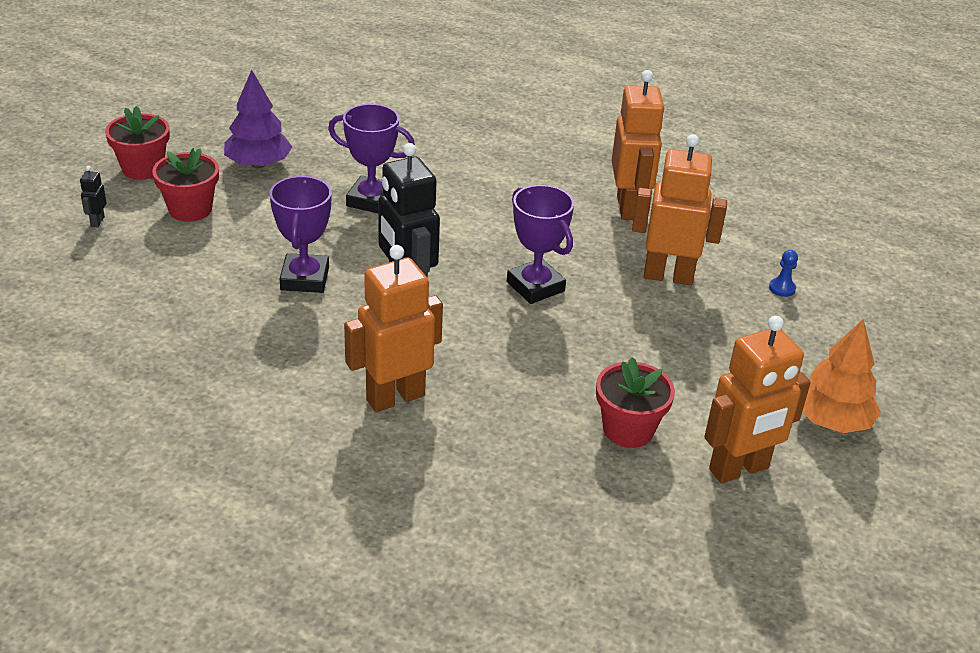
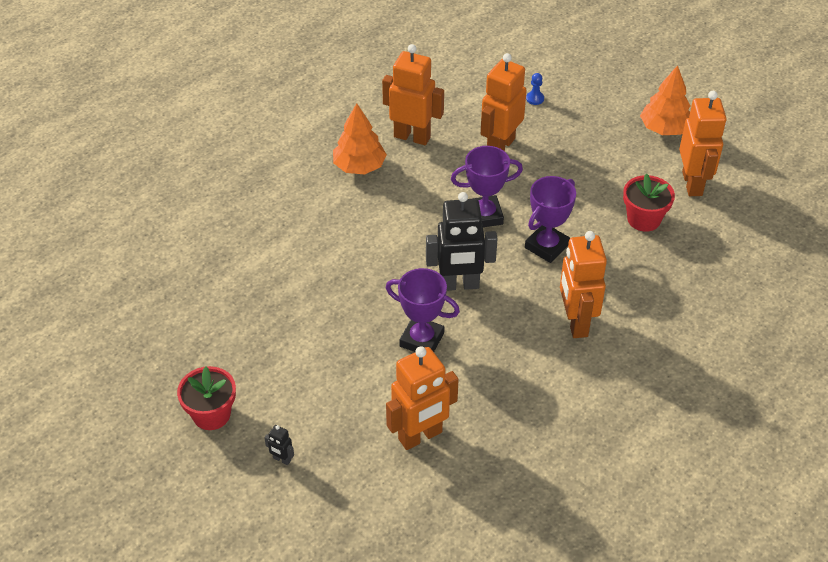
camera: 65 degrees left, 10 degrees up
red flower pot [152,148,219,222] -> none
purple tree [224,70,292,168] -> none
purple trophy [328,104,415,213] -> purple trophy moved to [525,176,576,263]
none -> orange tree [333,103,387,174]
none -> orange robot [386,346,459,450]

